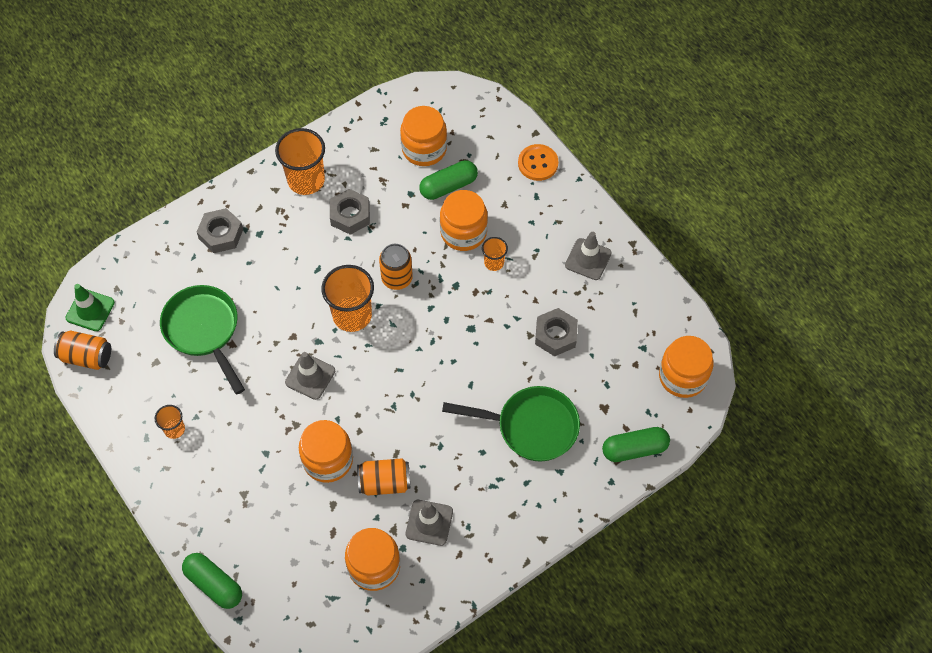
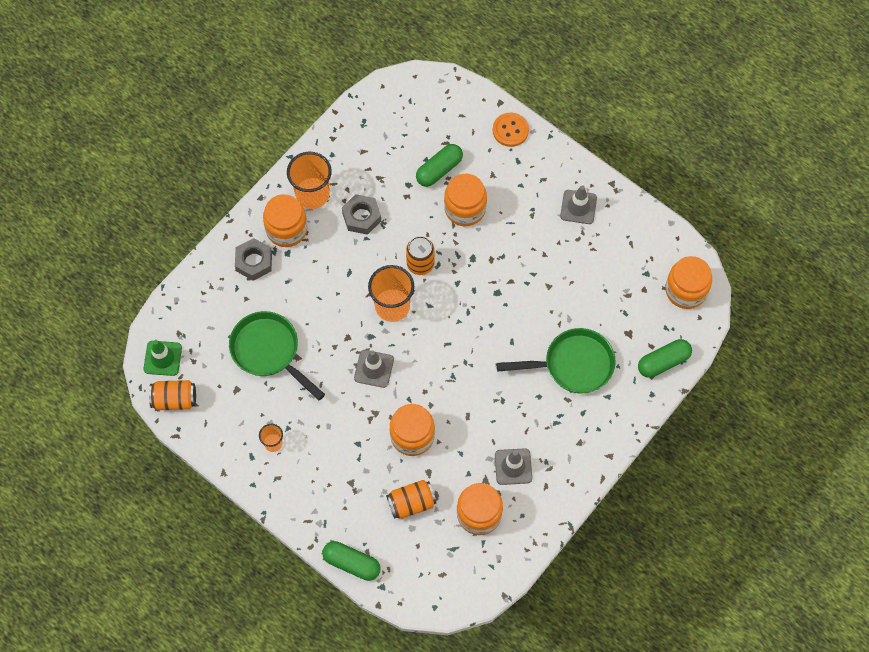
camera: 15 degrees left, 5 degrees up
orange can [357,458,410,496] -> orange can moved to [386,480,436,519]
orange jar [400,106,447,166] -> orange jar moved to [263,194,308,247]
orange cup [482,237,508,271] -> none
grey nut [535,308,578,356] -> none

